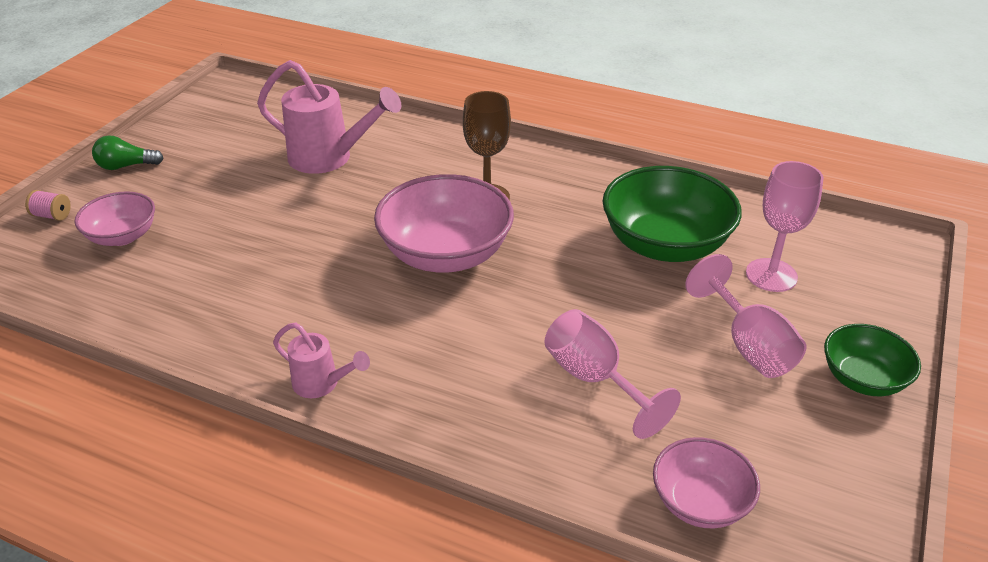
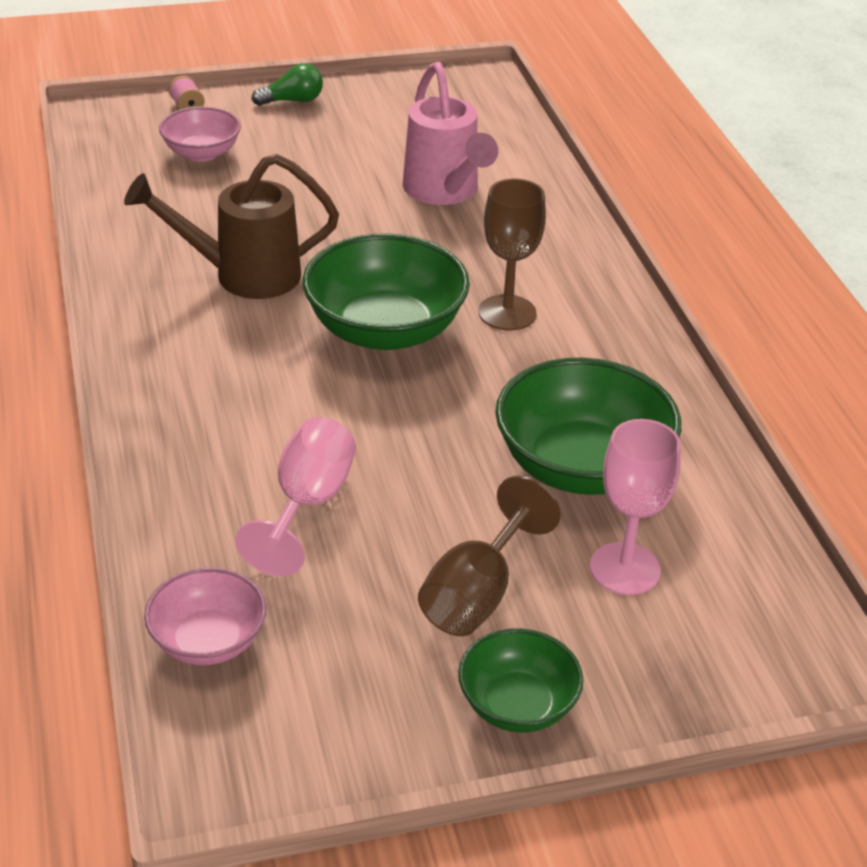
camera: 50 degrees right, 0 degrees up
green light bulb [92,136,163,170] -> green light bulb turned 120 degrees clockwise [251,63,323,106]
pink watering can [273,322,370,398] -> none
pink bowl [374,174,514,273] -> green bowl [302,234,470,350]
pink goblet [685,254,806,378] -> brown goblet [418,476,561,636]
none -> brown watering can [124,154,339,299]

